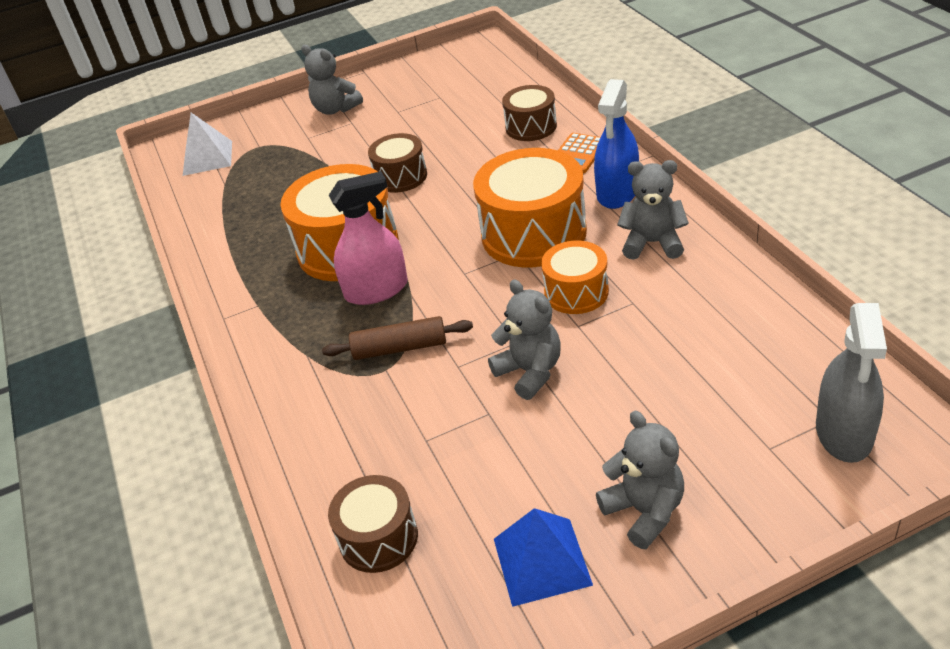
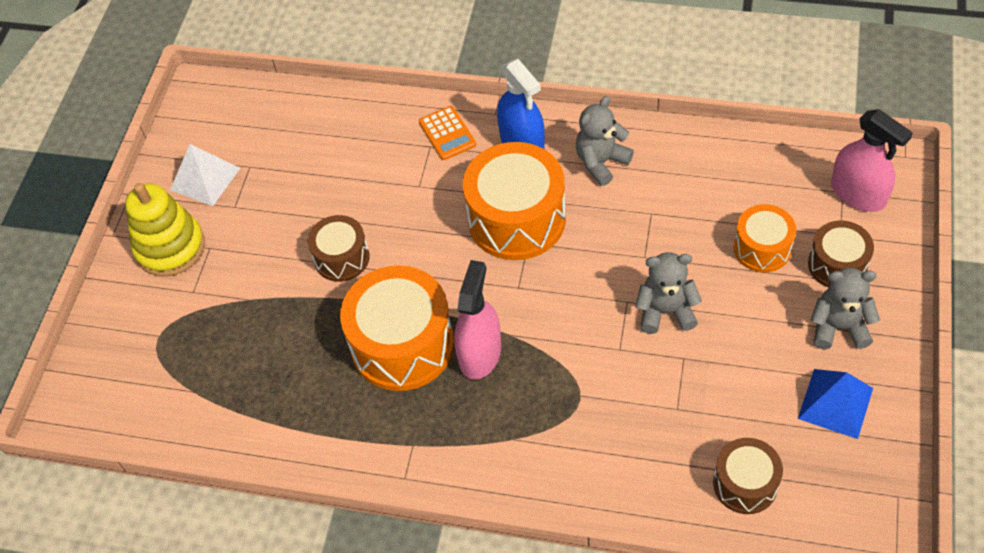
camera: 55 degrees left, 15 degrees up
white pyramid [183,113,232,176] -> white pyramid moved to [170,144,240,206]
grey teddy bear [301,45,363,115] -> yellow stacking toy [125,183,205,277]
brown rolling pin [322,316,473,360] -> none
brown drum [502,85,557,141] -> brown drum moved to [808,221,874,288]
orange drum [541,241,609,314] -> orange drum moved to [734,204,796,272]
grey spray bottle [816,303,887,463] -> pink spray bottle [831,109,913,212]

